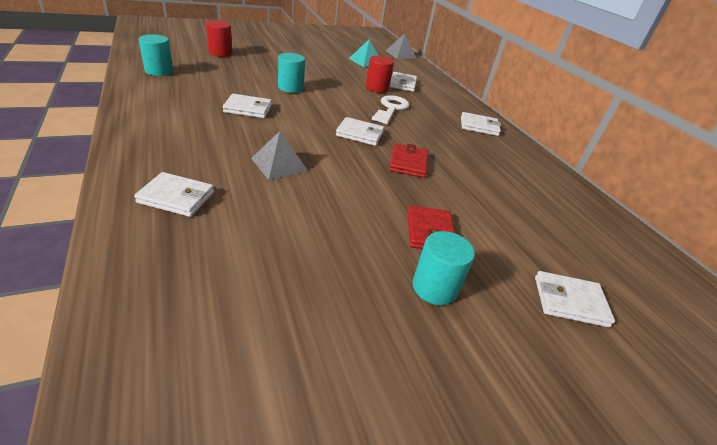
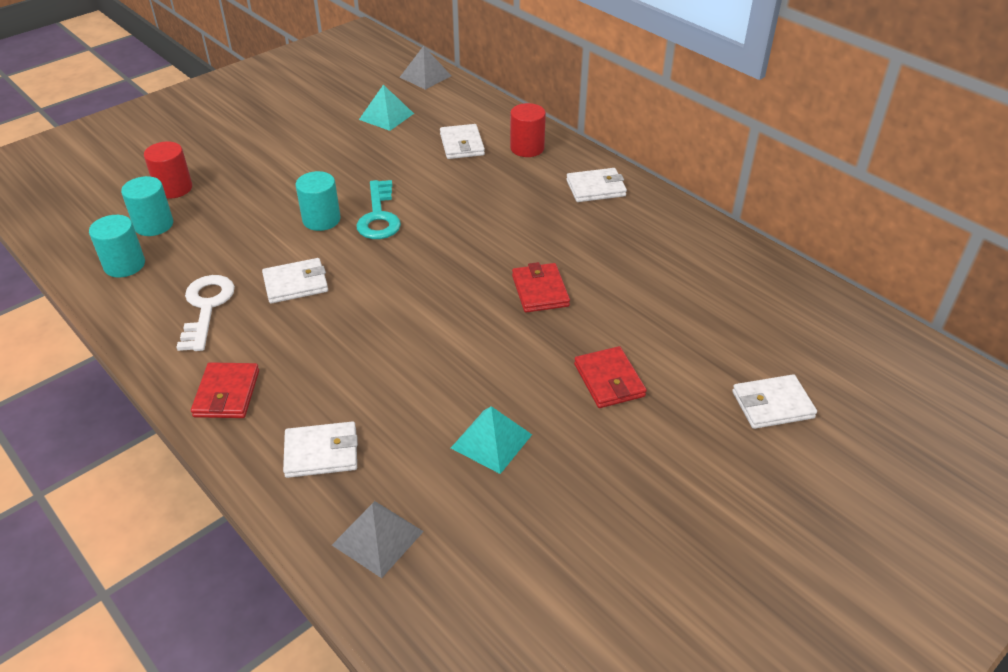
camera: 15 degrees left, 5 degrees up
grey pyramid [251,131,308,180] -> grey pyramid moved to [332,501,424,578]
white wallet [336,117,384,146] -> none
red cylinder [366,56,394,93] -> red cylinder moved to [510,103,546,157]
white key [372,95,409,124] -> white key moved to [176,275,235,351]
turquoise cylinder [412,231,475,305] -> turquoise cylinder moved to [121,176,173,236]
none -> red wallet [191,362,259,418]
none -> turquoise key [356,180,401,239]
none -> turquoise pyramid [451,406,532,474]

